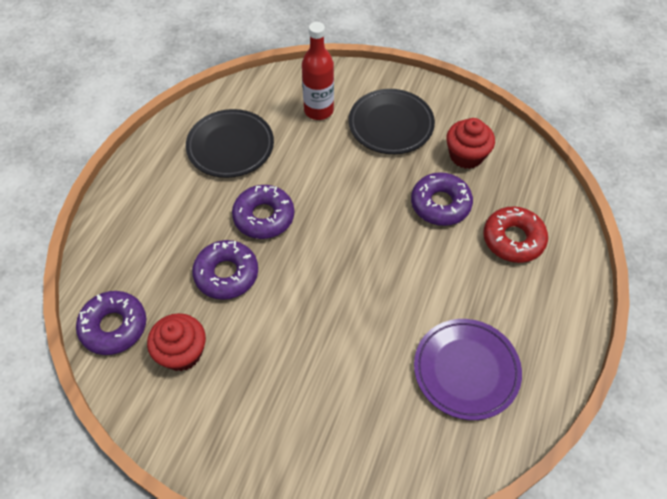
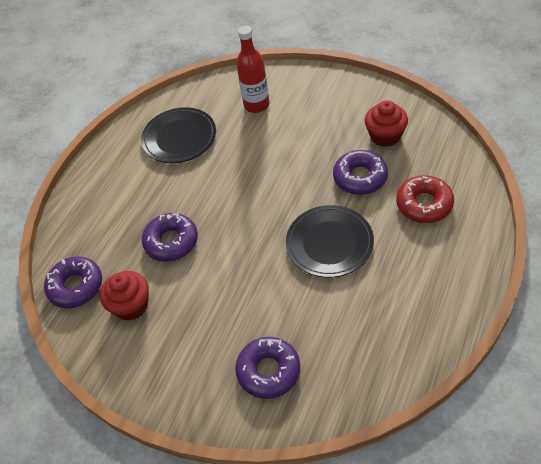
camera: 10 degrees right, 5 degrees down
purple donut [232,185,294,239] -> purple donut moved to [235,337,300,399]
black plate [349,89,435,154] -> black plate moved to [286,205,374,278]
purple plate [414,319,522,420] -> none

